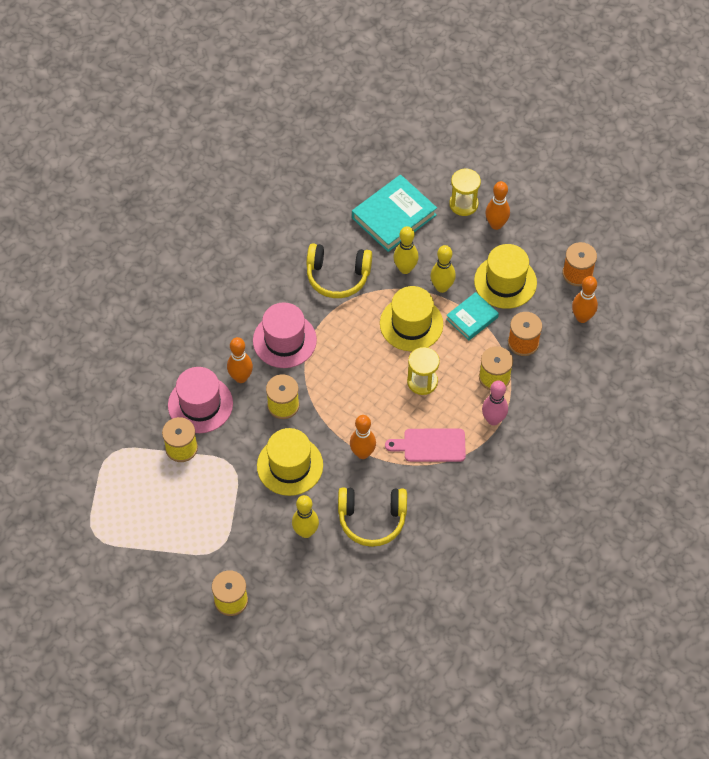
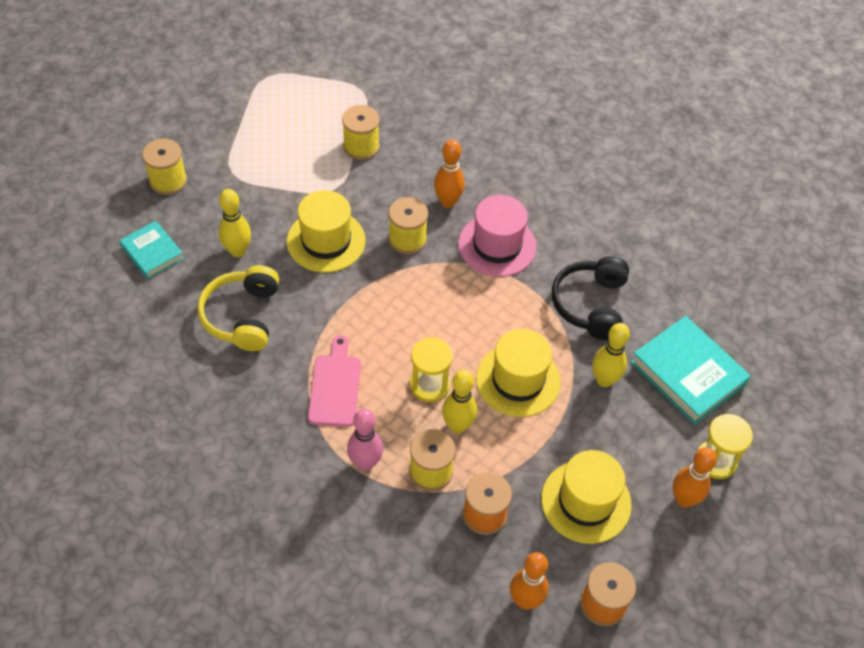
camera: 90 degrees right, 5 degrees down
pink hat [168,367,233,433] -> none
yellow headphones [306,243,372,298] -> black headphones [552,256,629,340]
orange bowling pin [350,415,376,459] -> none
yellow bowling pin [430,245,456,293] -> yellow bowling pin moved to [442,370,477,433]
turquoise book [446,292,499,340] -> turquoise book moved to [119,221,184,279]

